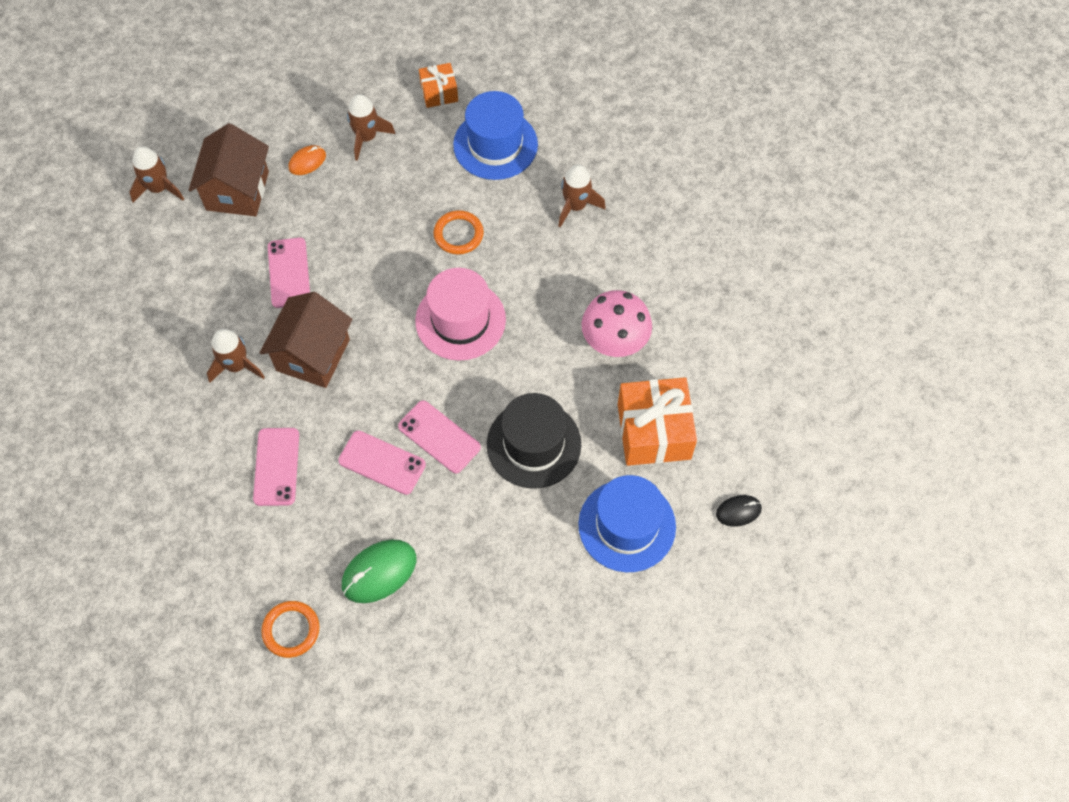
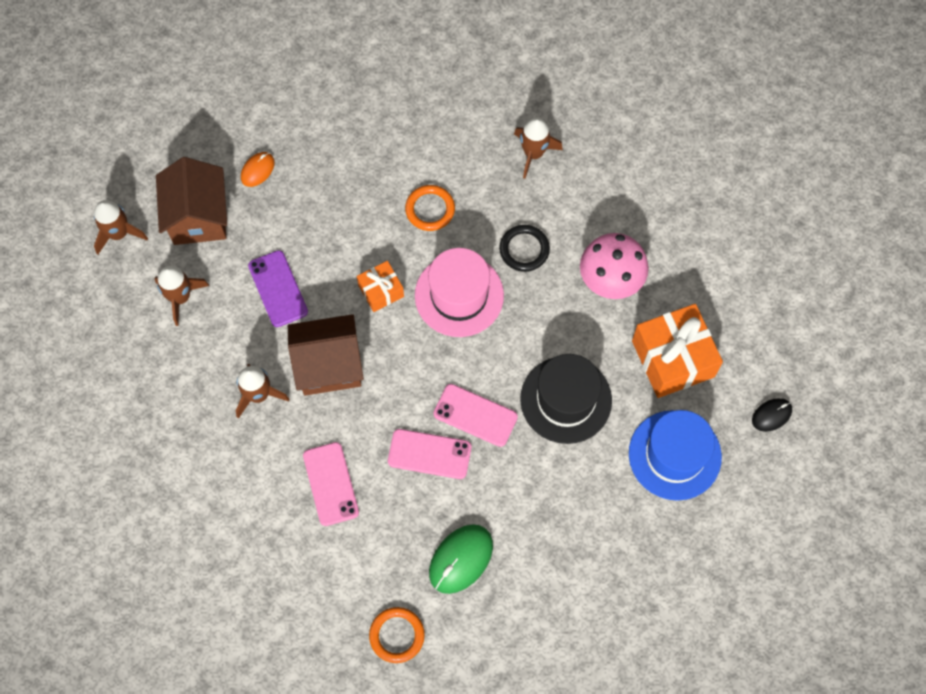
camera: 15 degrees left, 5 degrees up
brown house [260,292,353,388] -> brown house turned 75 degrees clockwise [288,314,364,396]
pink phone [268,237,310,308] -> purple phone [248,250,308,327]
brown rocket [347,94,395,161] -> brown rocket moved to [154,266,209,326]
orange gift [419,63,458,108] -> orange gift moved to [357,261,404,312]
blue hat [453,91,538,180] -> none
none -> black ring [499,225,550,272]

